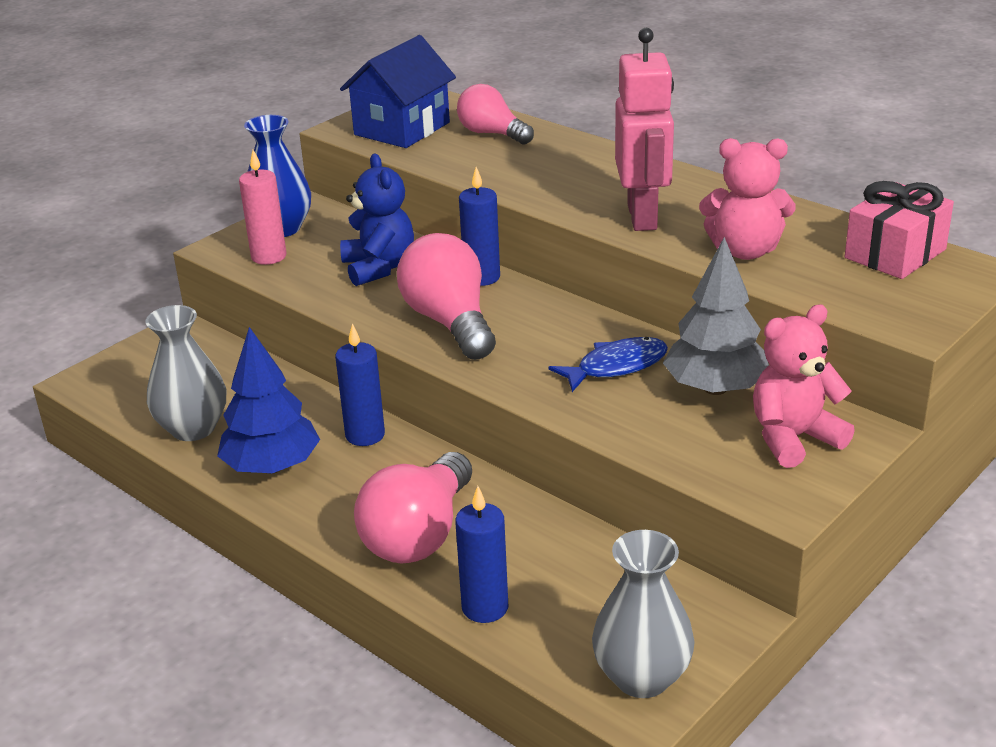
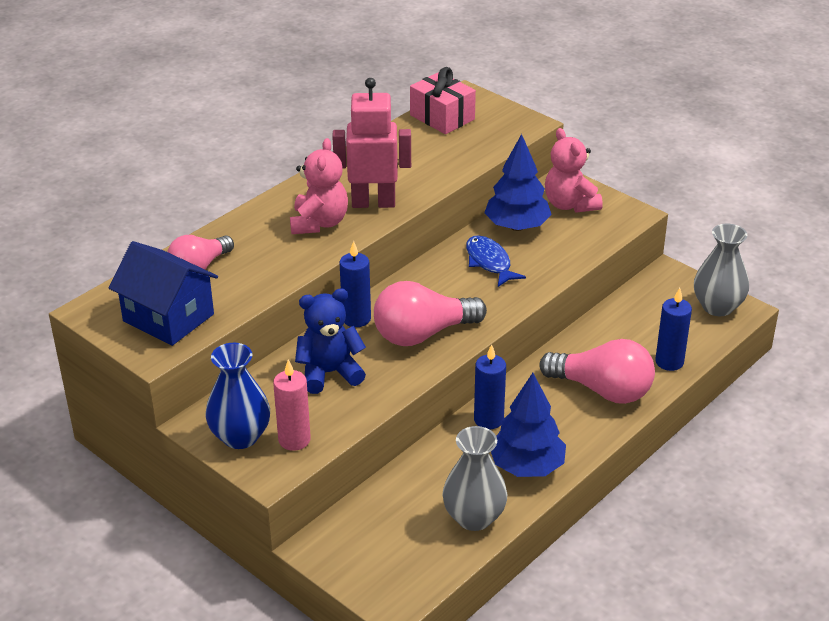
camera: 90 degrees left, 5 degrees up
grey tree [663,237,769,395] -> blue tree [484,134,552,231]
pink teddy bear [699,138,795,260] -> pink teddy bear moved to [290,138,348,234]

